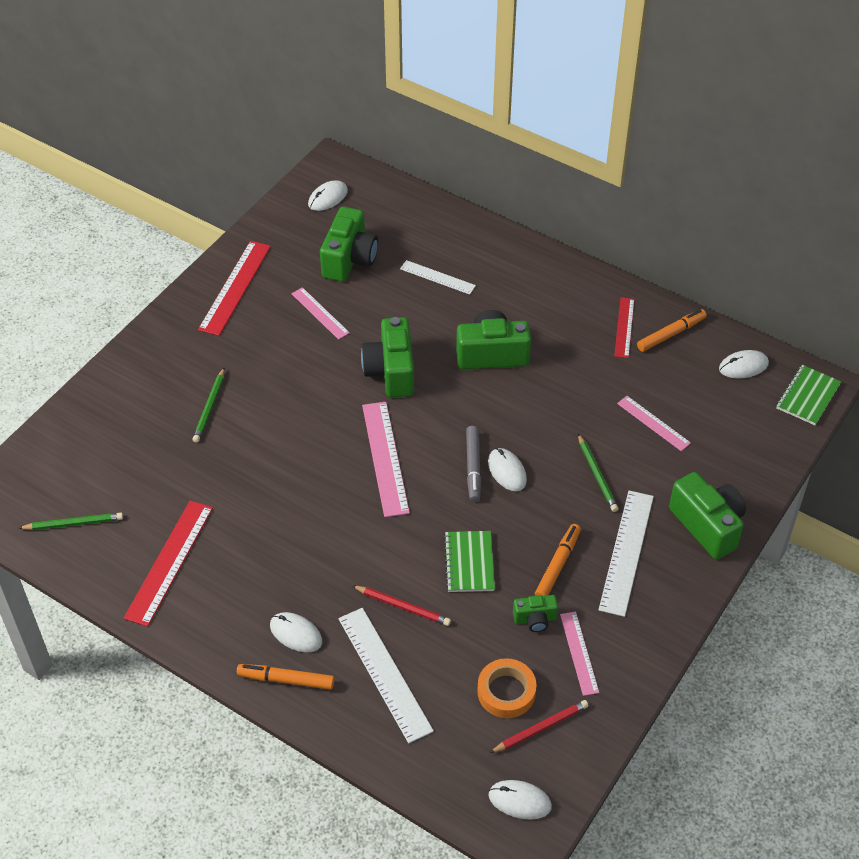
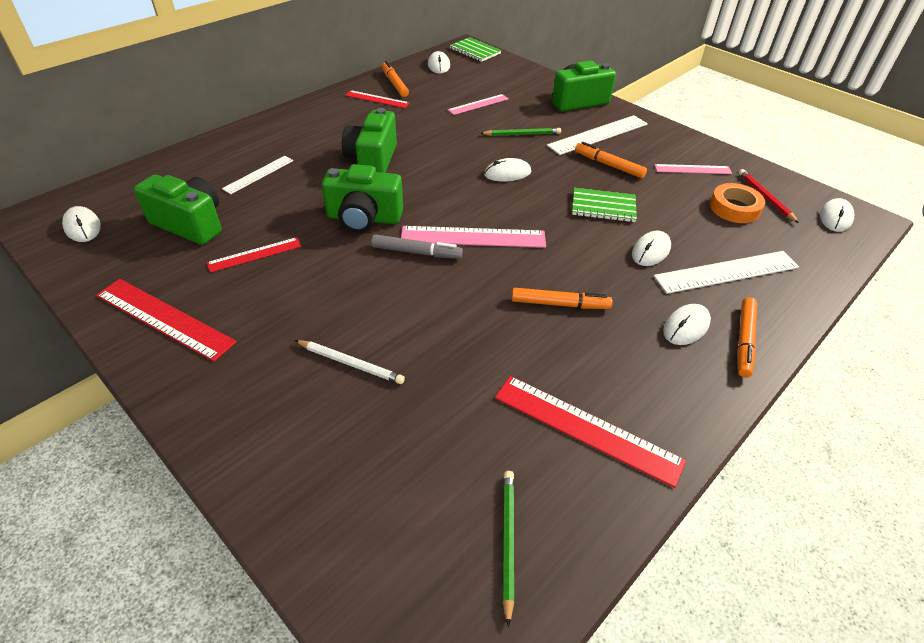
camera: 80 degrees left, 5 degrees down
green pencil [192,368,225,443] -> white pencil [295,340,405,384]
pink ruler [291,287,350,340] -> red ruler [207,237,301,273]
red pencil [352,585,451,626] -> white mouse [632,231,671,266]
grey marker [466,426,481,502] -> grey marker moved to [371,234,463,259]
green camera [513,595,558,632] -> none
white ruler [599,490,654,617] -> white ruler turned 60 degrees counterclockwise [547,115,648,155]
none -> orange marker [512,288,612,309]

